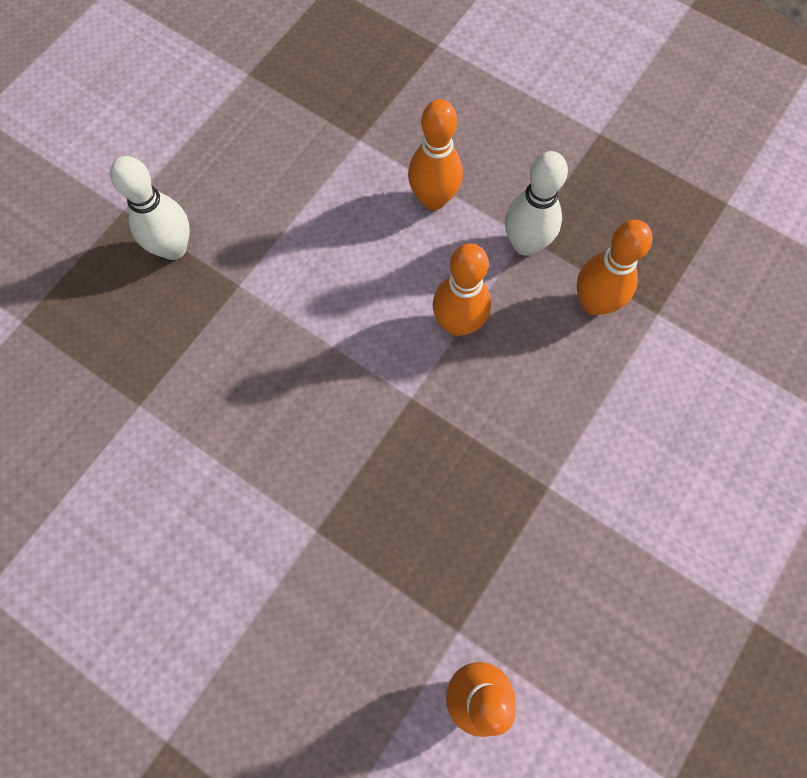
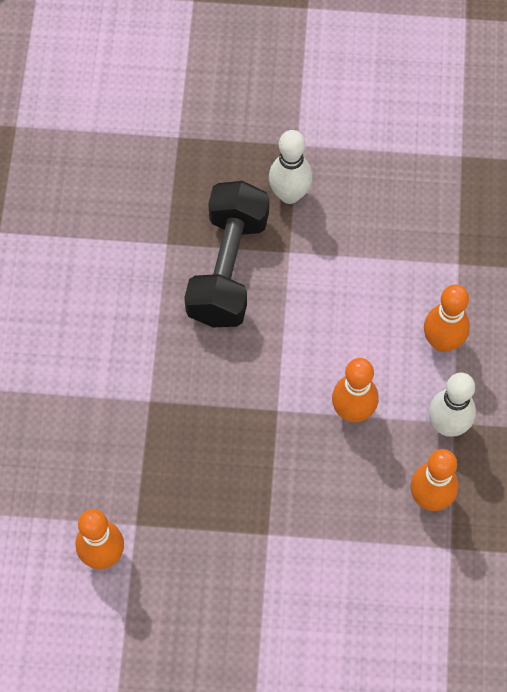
camera: 60 degrees right, 5 degrees down
none -> black dumbbell [184,181,269,327]

